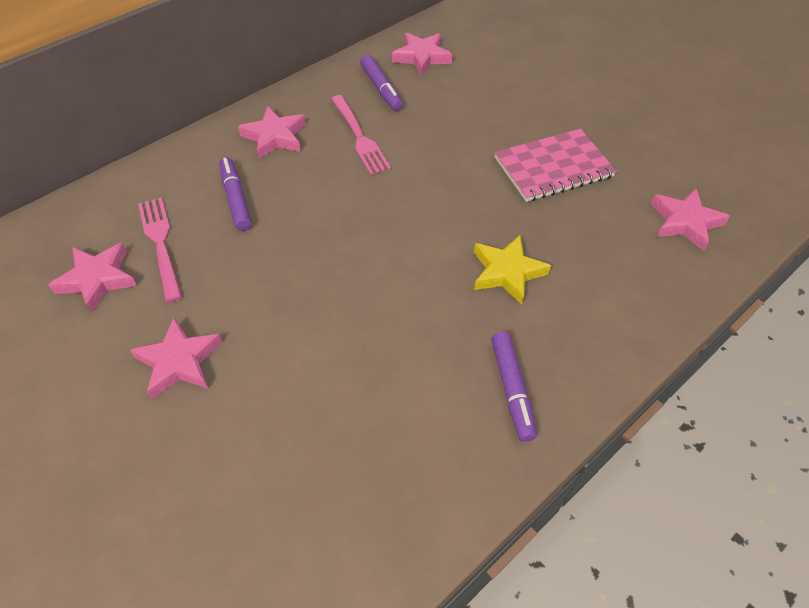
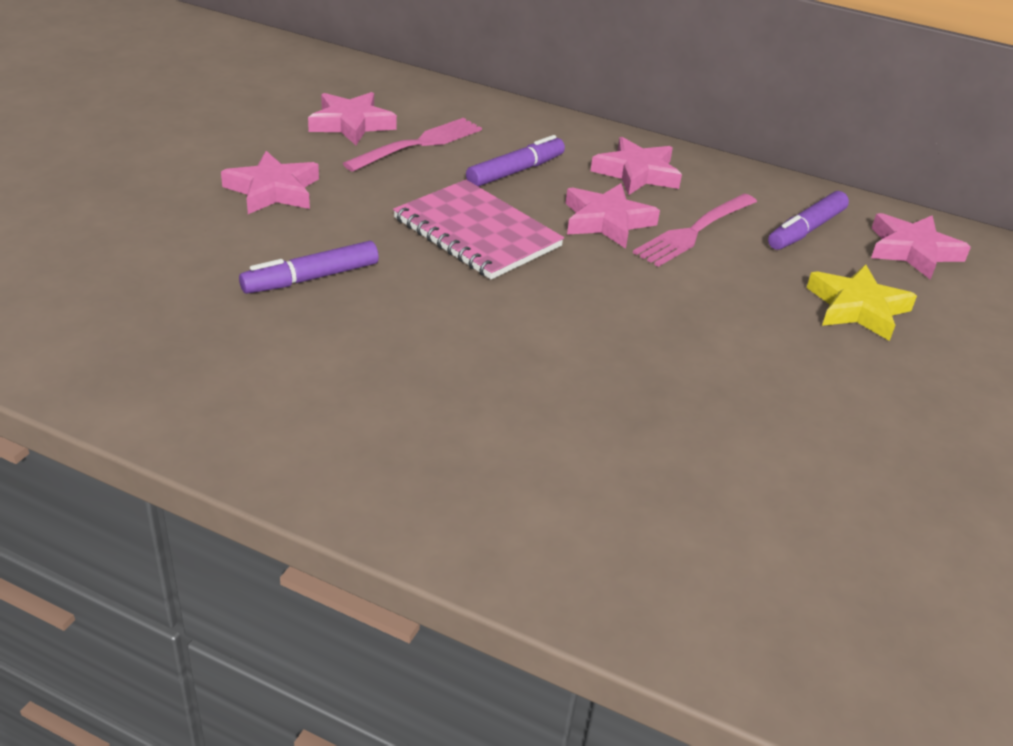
camera: 65 degrees right, 15 degrees down
yellow star [474,235,551,304] -> yellow star moved to [807,264,917,341]
purple marker [492,332,537,442] -> purple marker moved to [239,241,379,294]
pink notebook [494,129,617,202] -> pink notebook moved to [393,180,564,280]
pink star [651,188,730,251] -> pink star moved to [566,183,660,249]

